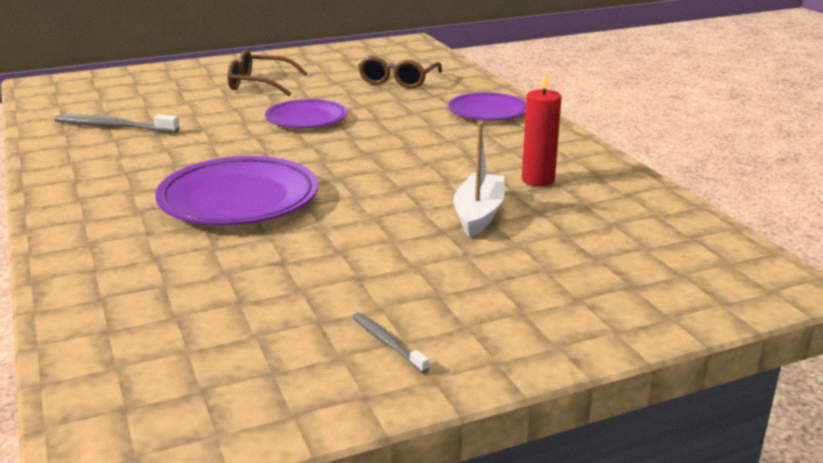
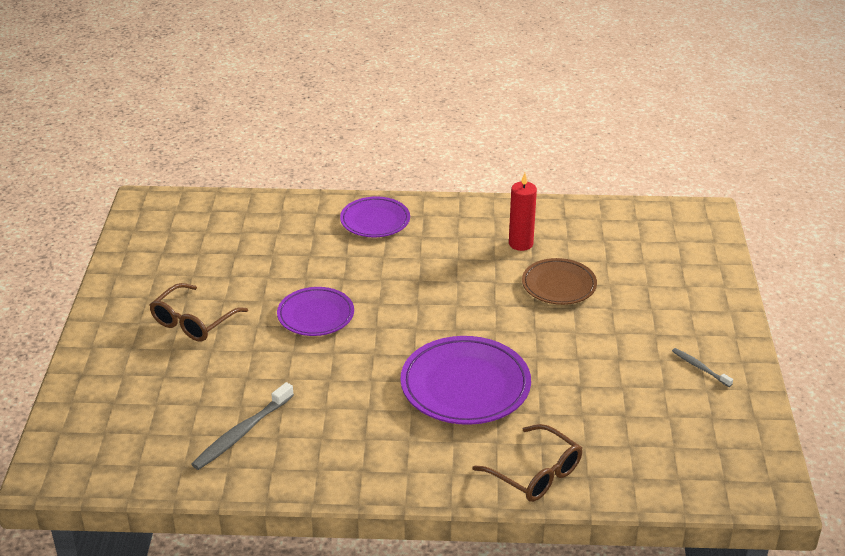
camera: 65 degrees left, 10 degrees up
grey toothbrush [352,313,430,373] -> grey toothbrush turned 60 degrees clockwise [672,348,733,387]
brown glasses [358,55,442,88] -> brown glasses moved to [472,424,582,502]
white boat [453,122,505,238] -> brown plate [522,258,597,305]

